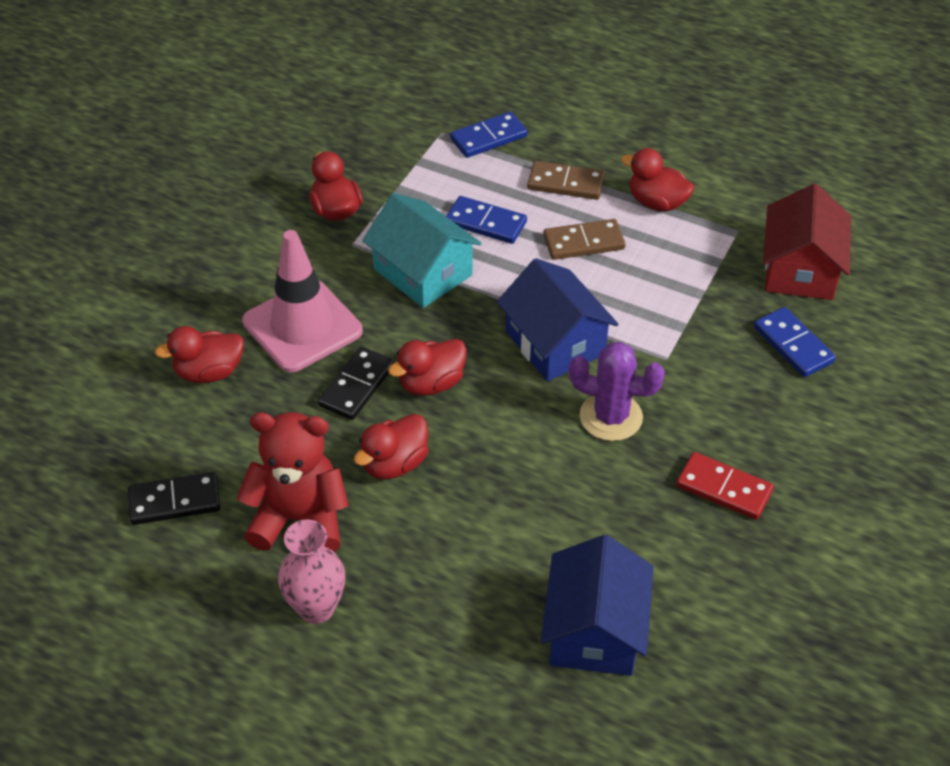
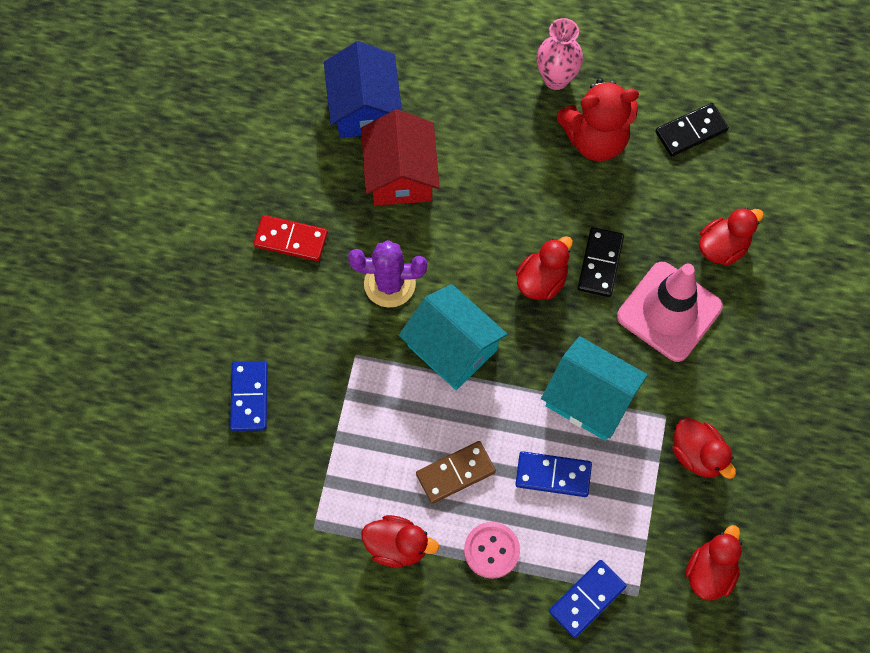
camera: 165 degrees right, 20 degrees up
red duck [354,414,428,479] -> red duck moved to [685,525,742,601]
blue house [497,258,619,381] -> turquoise house [399,284,507,390]
brown domino [527,161,605,200] -> pink button [464,522,520,579]
blue domino [754,307,836,377] -> blue domino turned 45 degrees clockwise [230,361,268,431]
red house [763,184,851,300] -> red house moved to [361,109,440,206]

